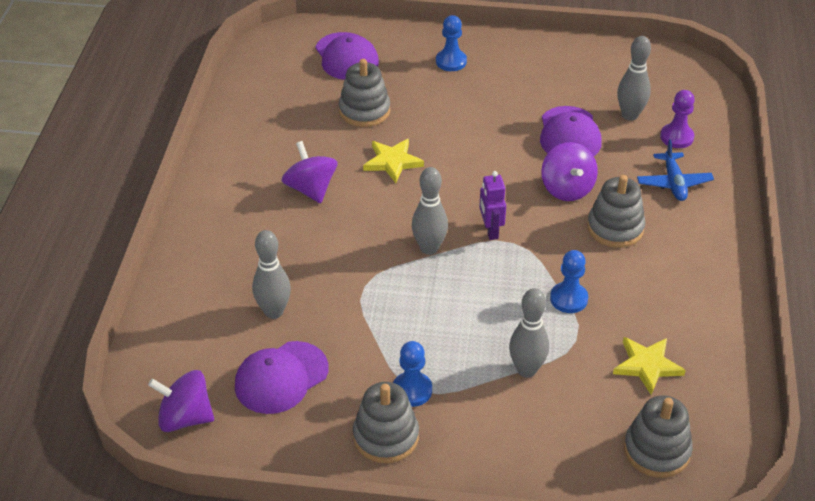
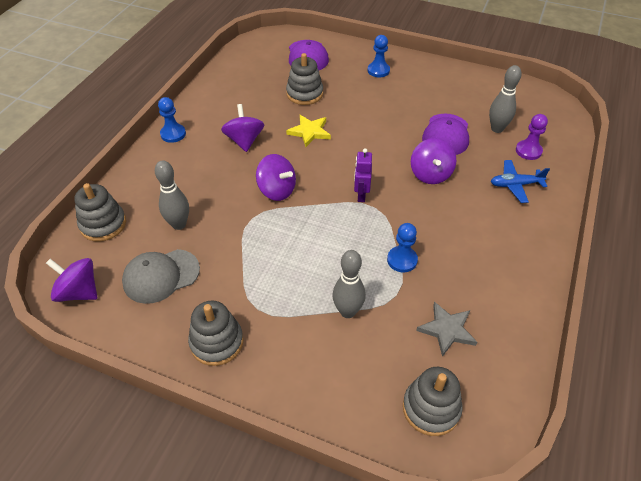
camera: 15 degrees right, 5 degrees up
purple cap [235,341,328,414] -> grey cap [122,249,200,304]
blue pawn [393,341,432,407] -> blue pawn moved to [158,97,186,143]
grey bowling pin [412,167,448,255] -> none
grey stacking toy [587,175,646,248] -> grey stacking toy moved to [74,183,126,241]
yellow star [613,337,686,395] -> grey star [416,302,477,357]
blue plane [637,139,714,201] -> blue plane turned 75 degrees clockwise [491,160,550,203]
none -> purple spinning top [256,154,296,201]

